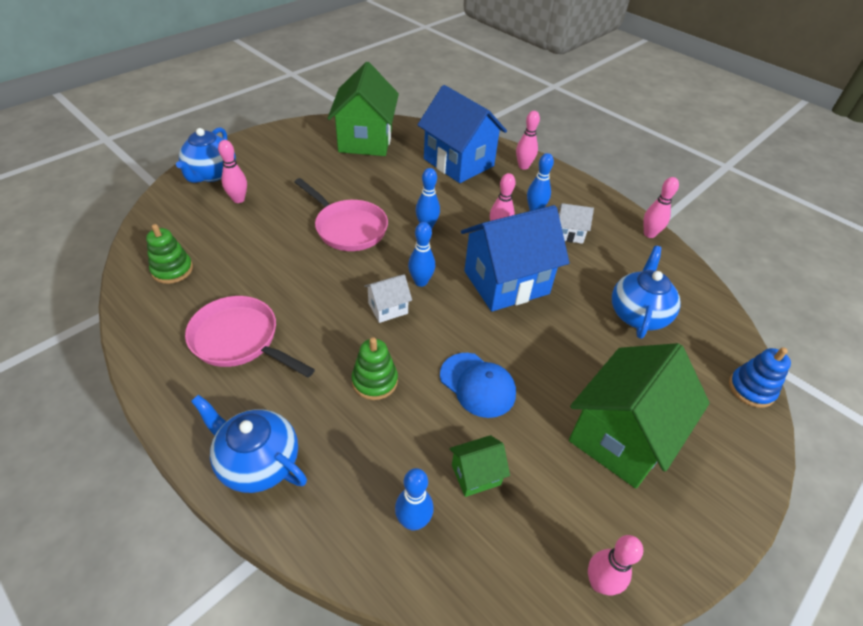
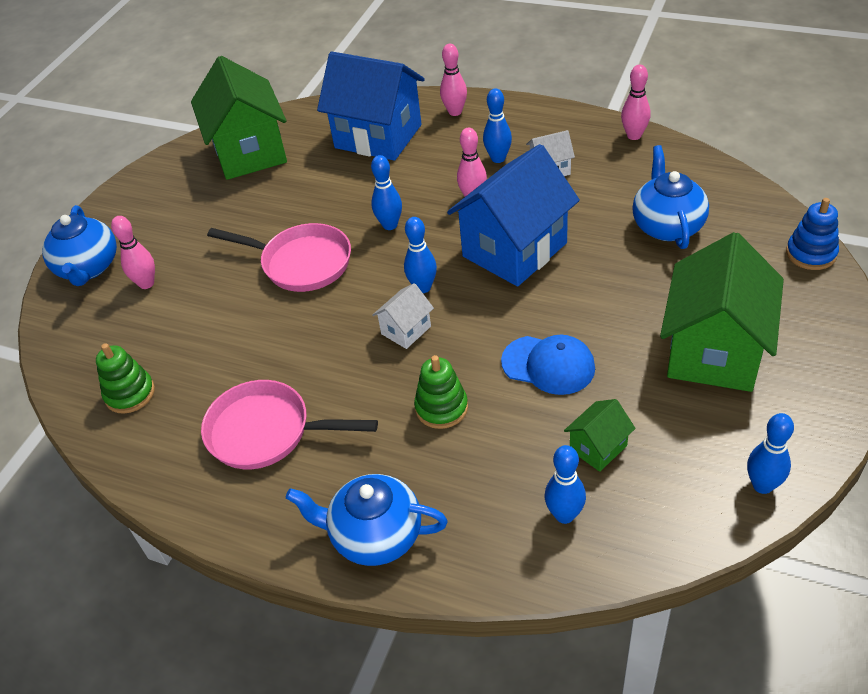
camera: 15 degrees left, 0 degrees up
pink bowling pin [588,535,643,595] -> blue bowling pin [747,413,794,494]

